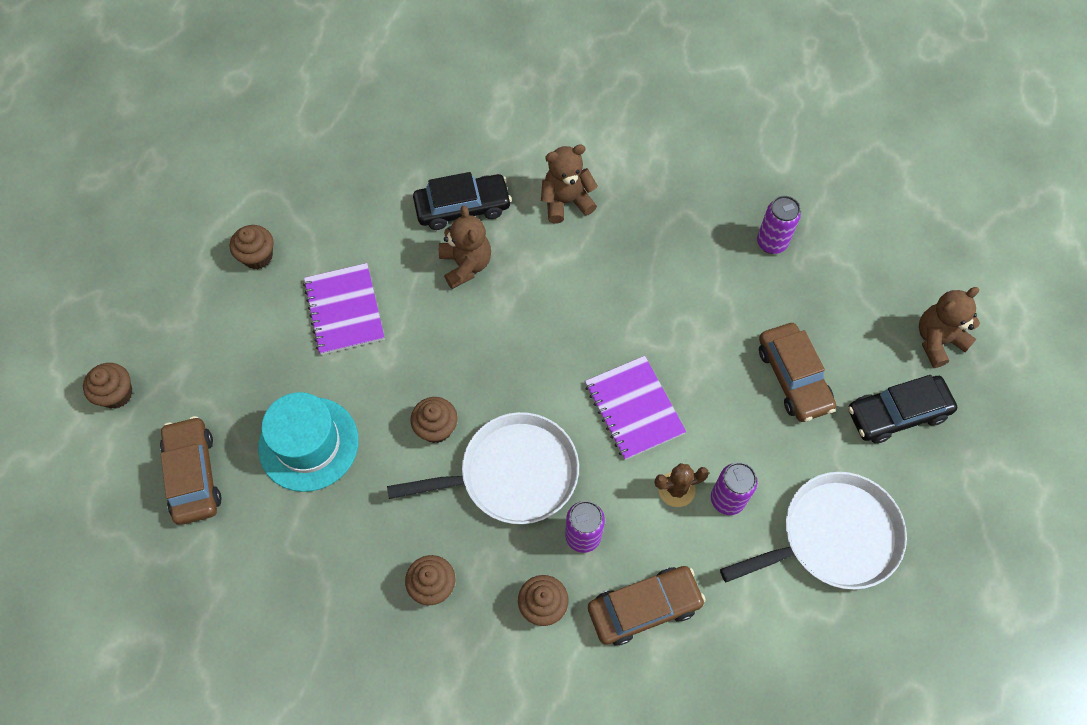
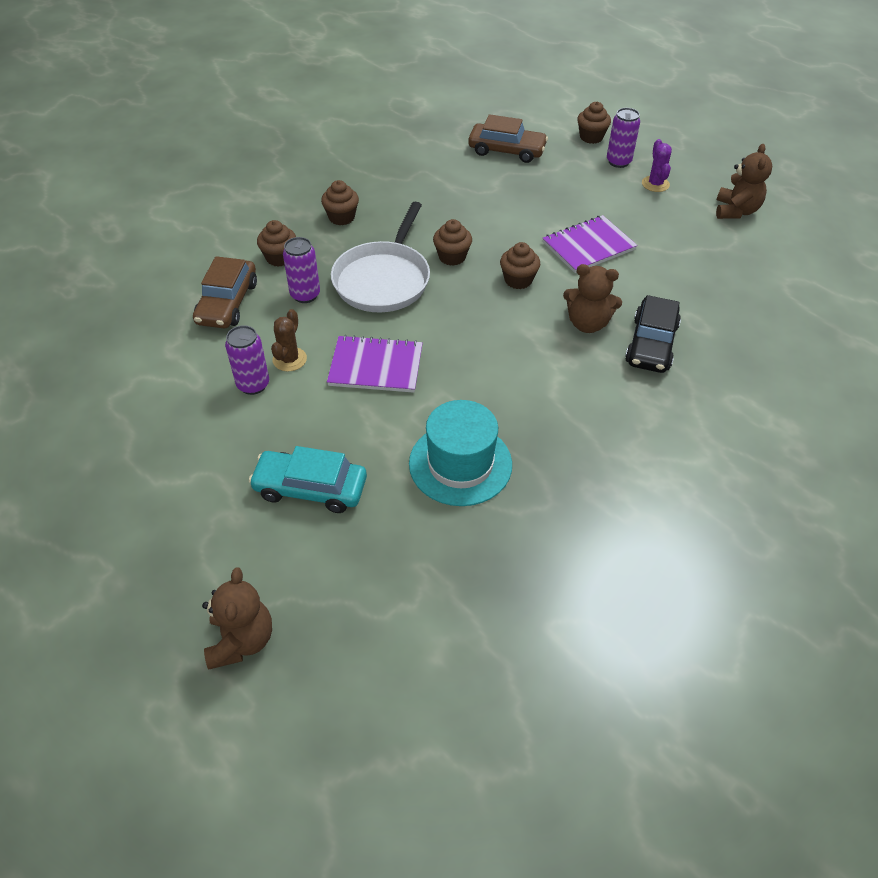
camera: 120 degrees right, 15 degrees down
brown cupcake [230,225,273,269] -> brown cupcake moved to [500,242,540,289]
turquoise hat [258,392,359,492] -> turquoise hat moved to [409,400,512,506]
purple notebook [303,263,385,355] -> purple notebook turned 45 degrees counterclockwise [543,215,637,273]
brown teddy bear [541,144,598,224] -> brown teddy bear moved to [716,144,772,219]
white pan [720,472,907,590] -> none
purple can [757,196,801,254] -> purple can moved to [607,108,640,168]
brown car [759,323,836,422] -> turquoise car [249,446,367,513]
black car [848,375,957,443] -> none
none -> purple cactus [642,139,672,192]

